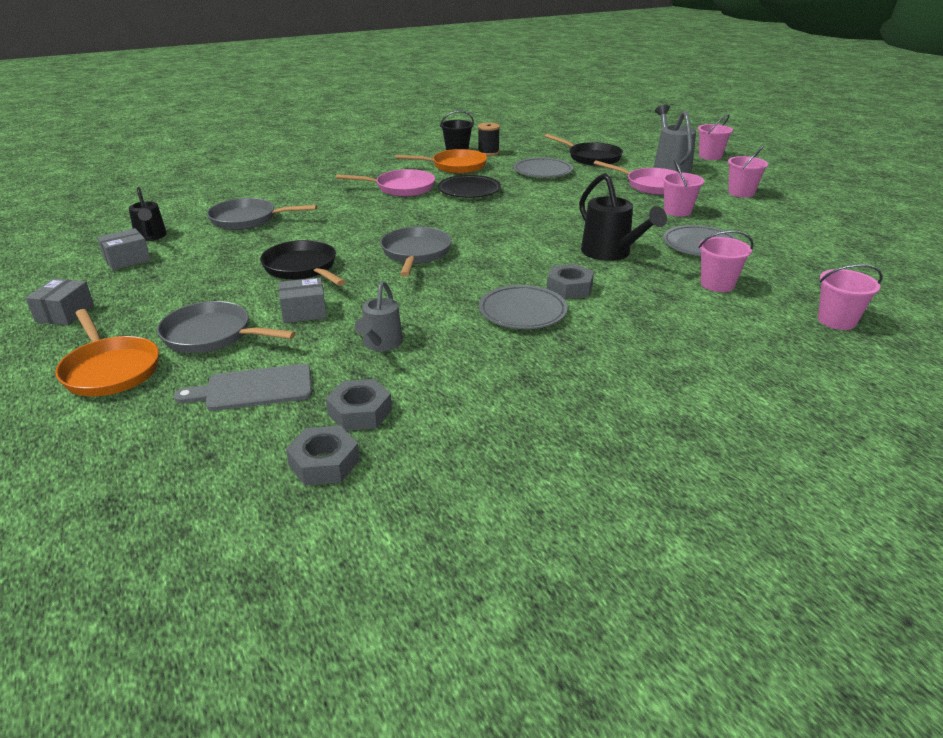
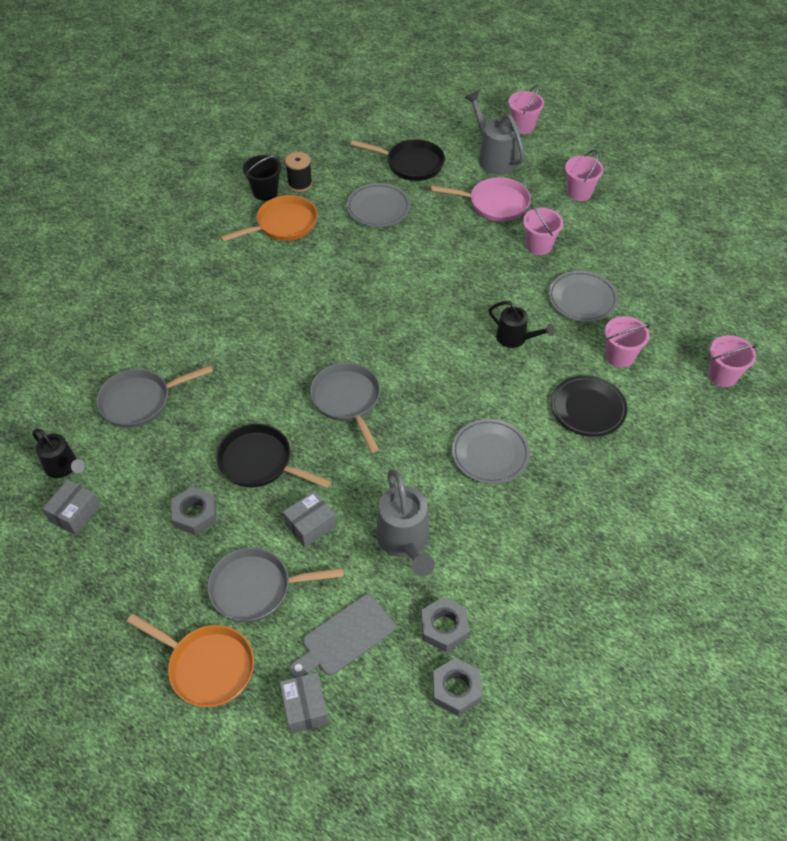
camera: 25 degrees left, 20 degrees up
grey box [26,278,94,325] -> grey box moved to [280,672,329,734]
pink pan [336,169,435,197] -> none
grey watering can [355,281,403,351] -> grey watering can [376,469,435,576], size x1.53
black plate [438,175,501,198] -> black plate moved to [551,375,628,437]
grey nut [547,264,594,299] -> grey nut moved to [172,487,217,535]
black watering can [579,173,667,261] -> black watering can [489,301,555,348], size x0.65

